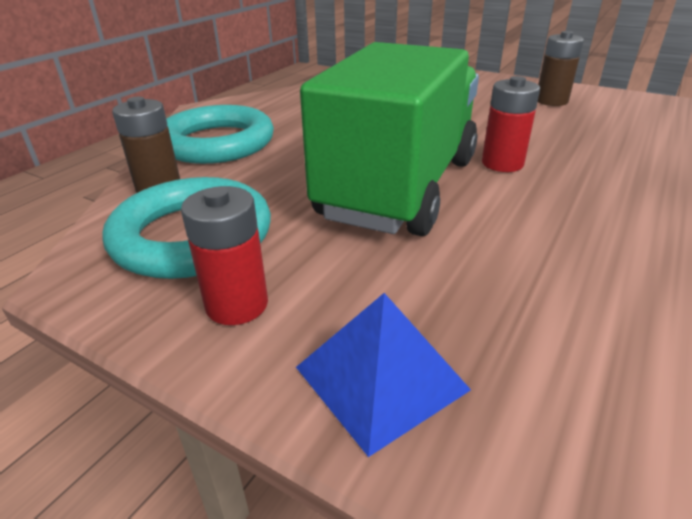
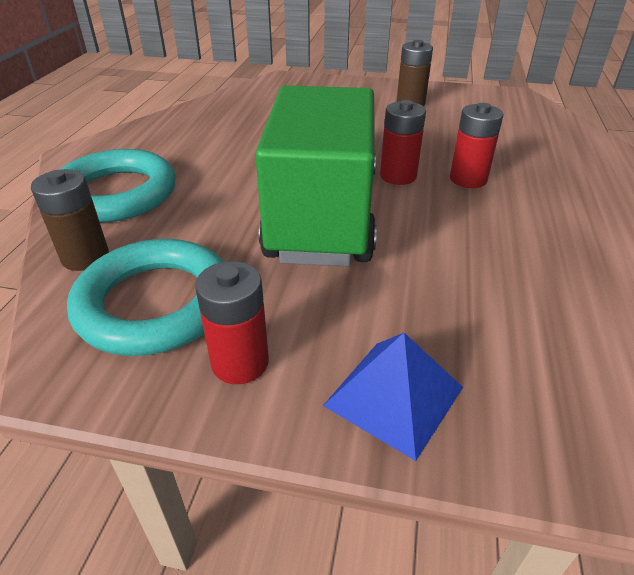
camera: 20 degrees left, 5 degrees up
none -> red battery [450,103,504,188]

